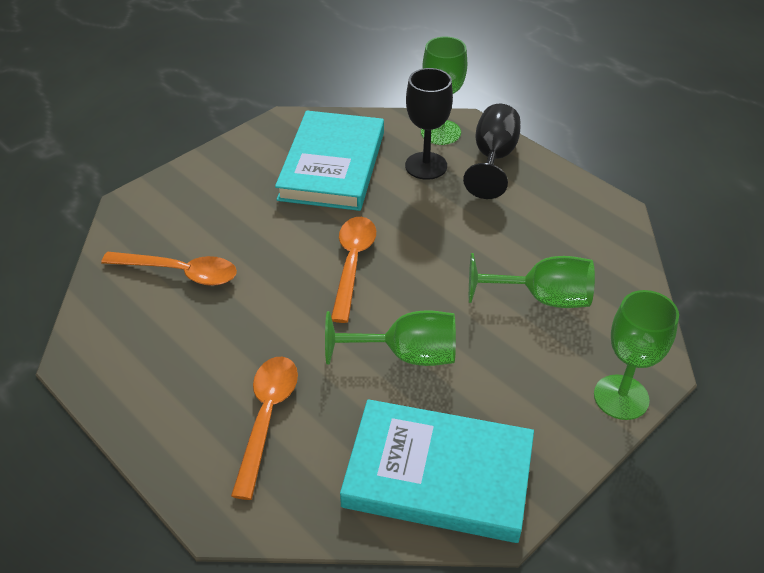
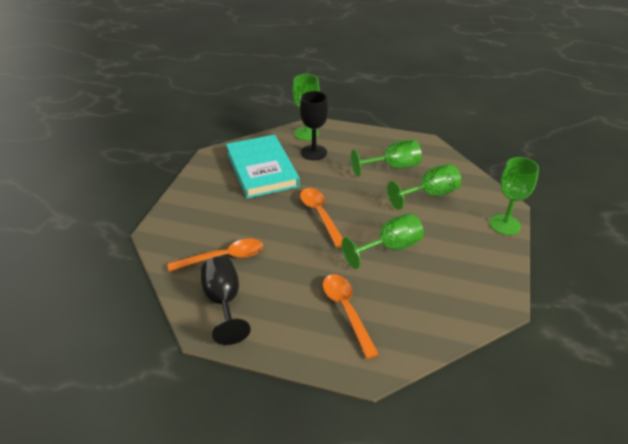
camera: 30 degrees left, 5 degrees down
turquoise book [340,399,534,543] -> none
black goblet [463,104,520,199] -> black goblet moved to [201,257,251,345]
none -> green goblet [351,139,422,177]

